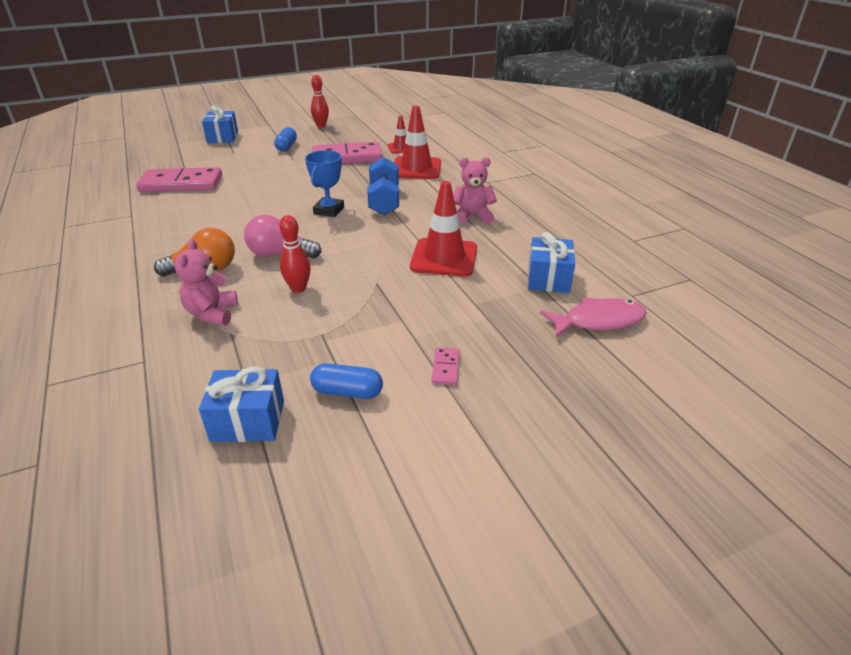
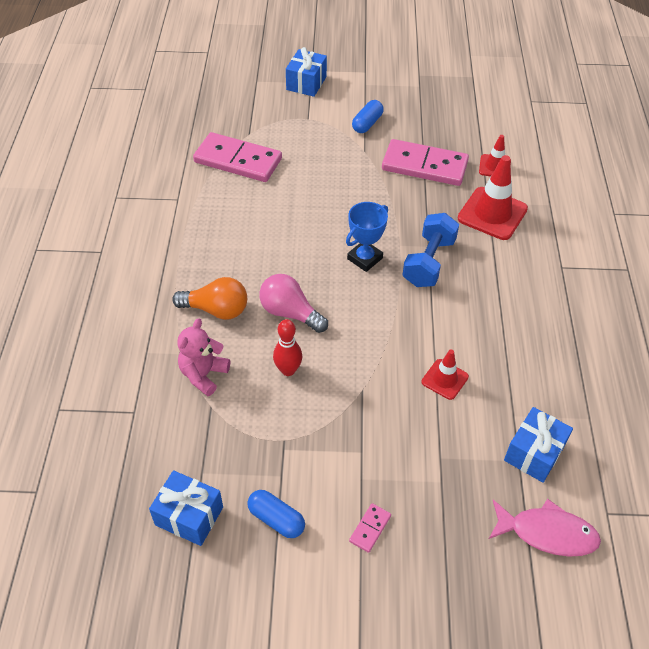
camera: 25 degrees right, 15 degrees up
red bowling pin [311,75,329,127] -> none
red traffic cone [410,181,477,276] -> red traffic cone [421,349,469,400], size x0.56
pink teddy bear [453,157,497,225] -> none

